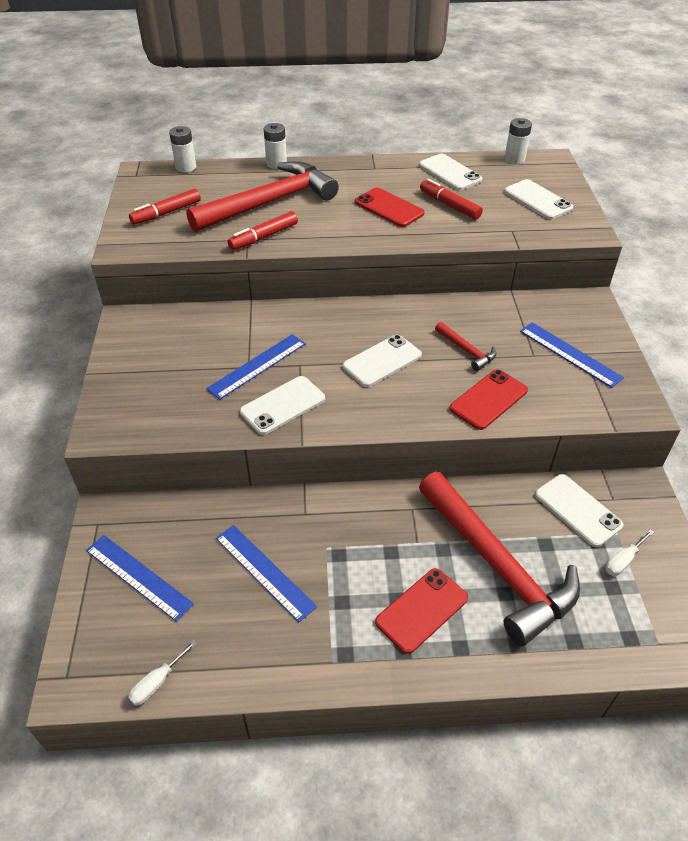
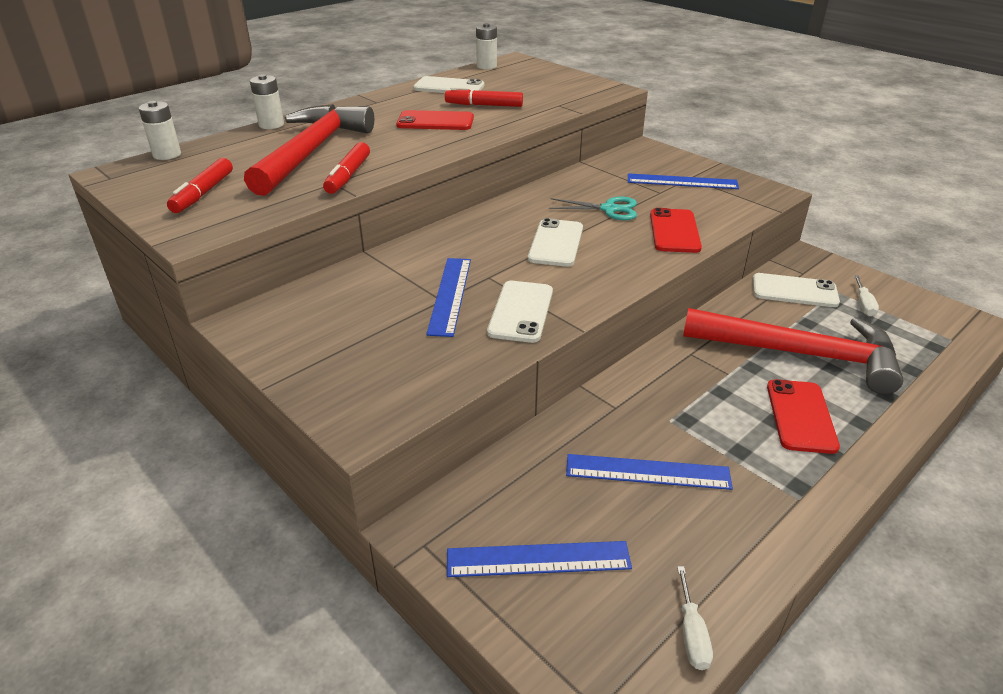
camera: 40 degrees left, 10 degrees down
red hammer [435,322,496,371] -> turquoise scissors [549,196,637,220]
white phone [504,179,573,220] -> none

